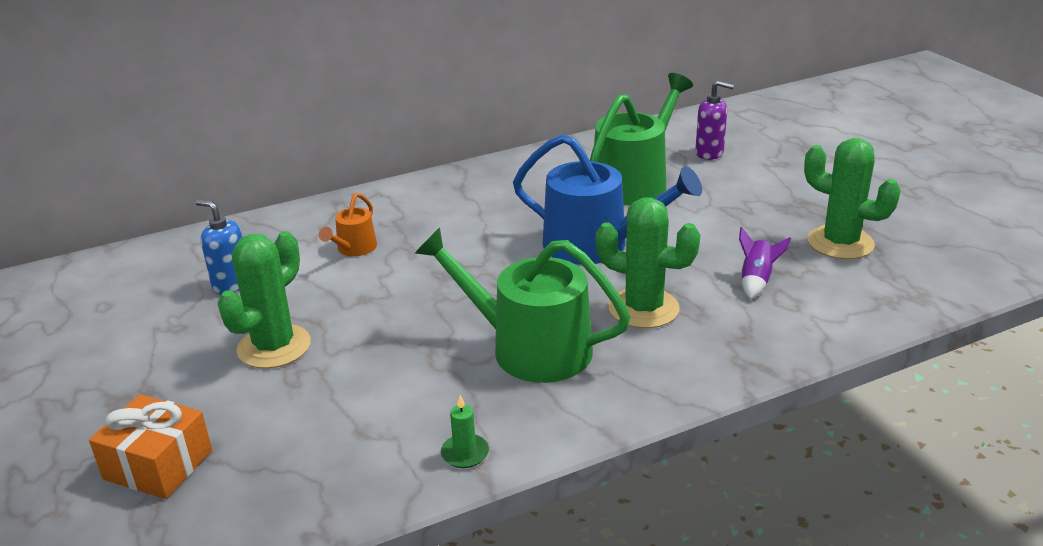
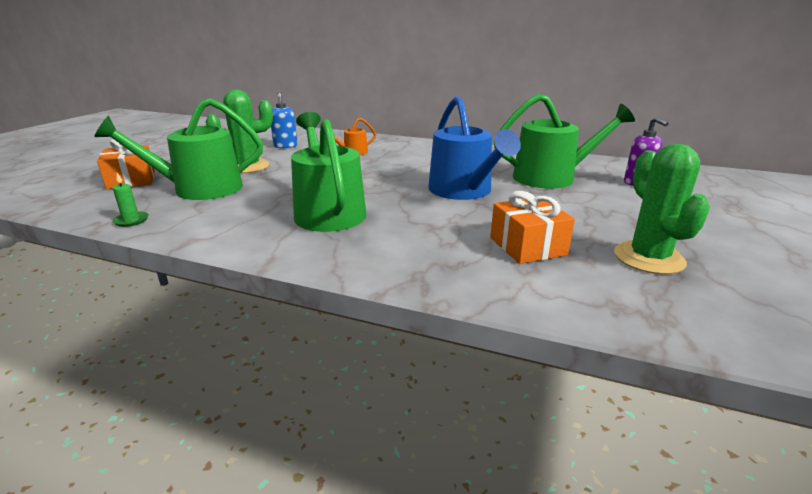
camera: 45 degrees right, 5 degrees down
green candle [441,395,489,468] -> green candle moved to [112,173,149,227]
green cactus [596,197,700,328] -> none
purple rocket [739,227,791,299] -> orange gift [490,191,575,264]
none -> green watering can [94,98,263,200]

